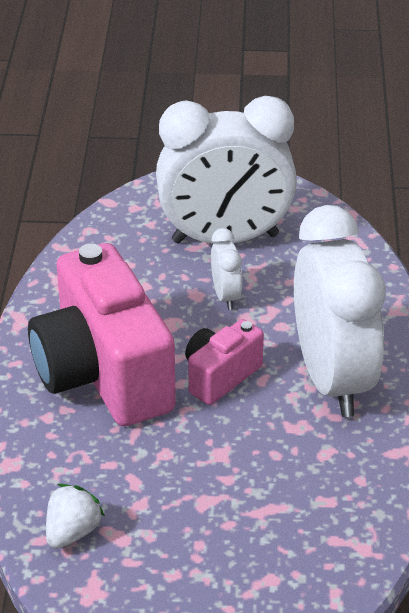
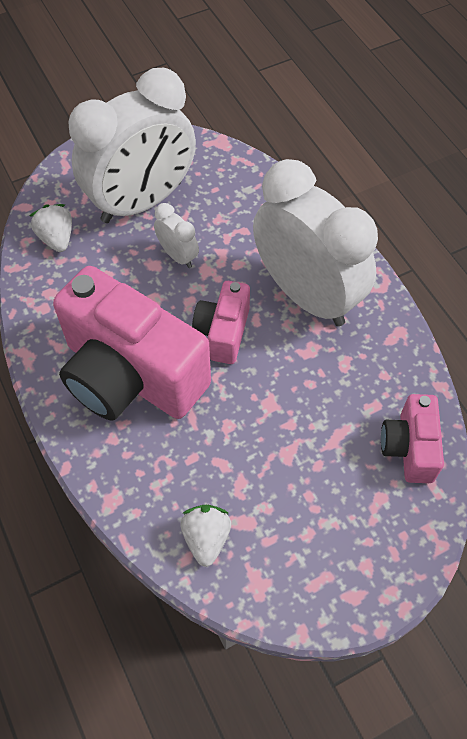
camera: 30 degrees left, 20 degrees up
none -> white strawberry [30,204,72,252]
none -> pink camera [381,394,444,483]

